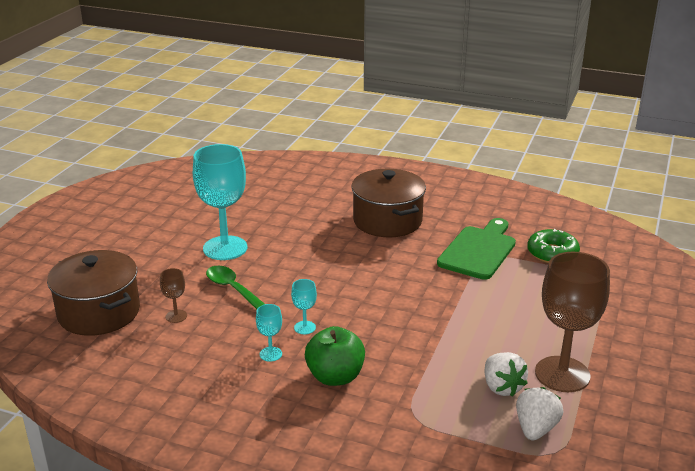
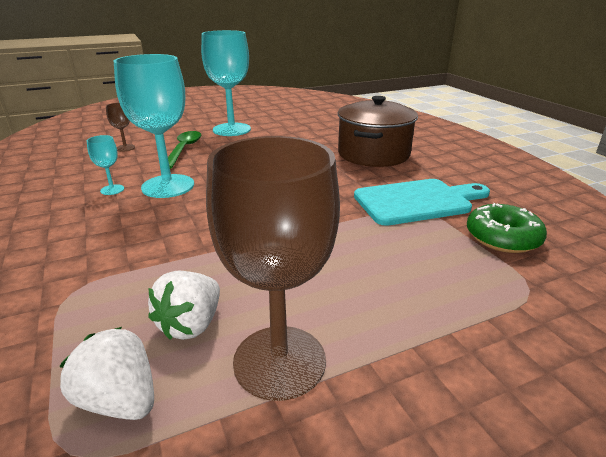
camera: 45 degrees right, 0 degrees up
brown pot [47,250,140,336] -> none
turquoise goblet [291,279,317,334] -> turquoise goblet [114,54,194,198], size x2.32
green apple [305,326,365,386] -> none
green cutting board [437,218,516,280] -> turquoise cutting board [354,179,490,226]
white strawberry [516,387,563,441] -> white strawberry turned 120 degrees counterclockwise [59,327,154,420]

